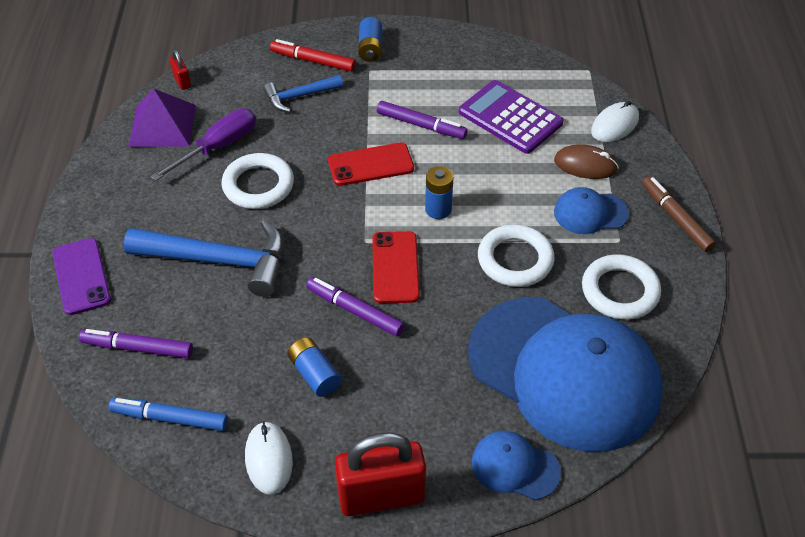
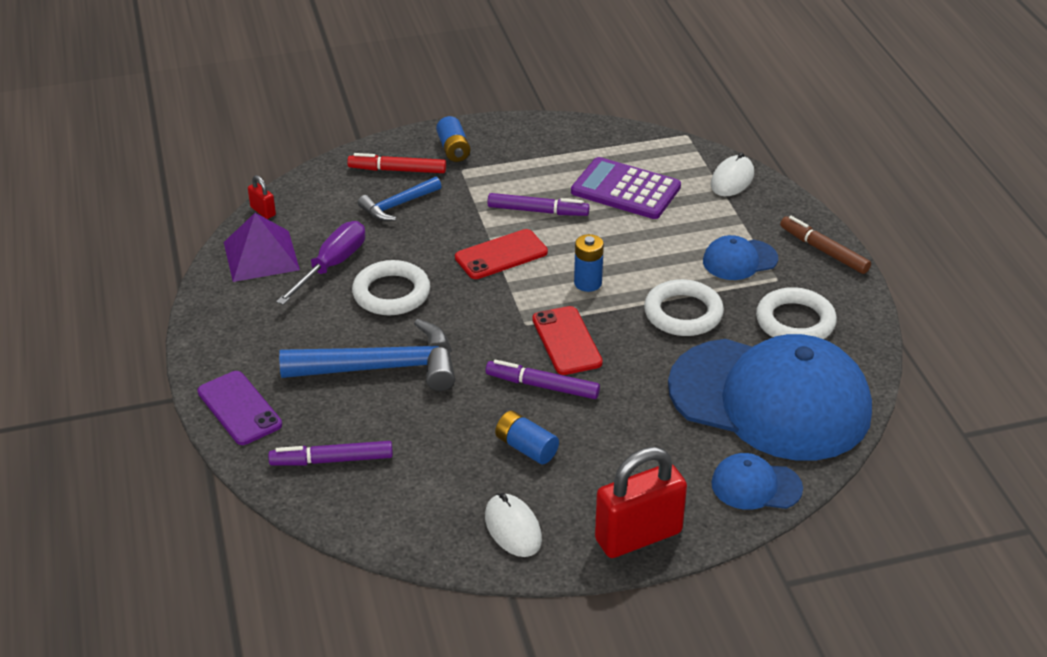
camera: 15 degrees left, 10 degrees down
blue marker [109,398,228,431] -> none
brown mouse [554,144,619,179] -> none

